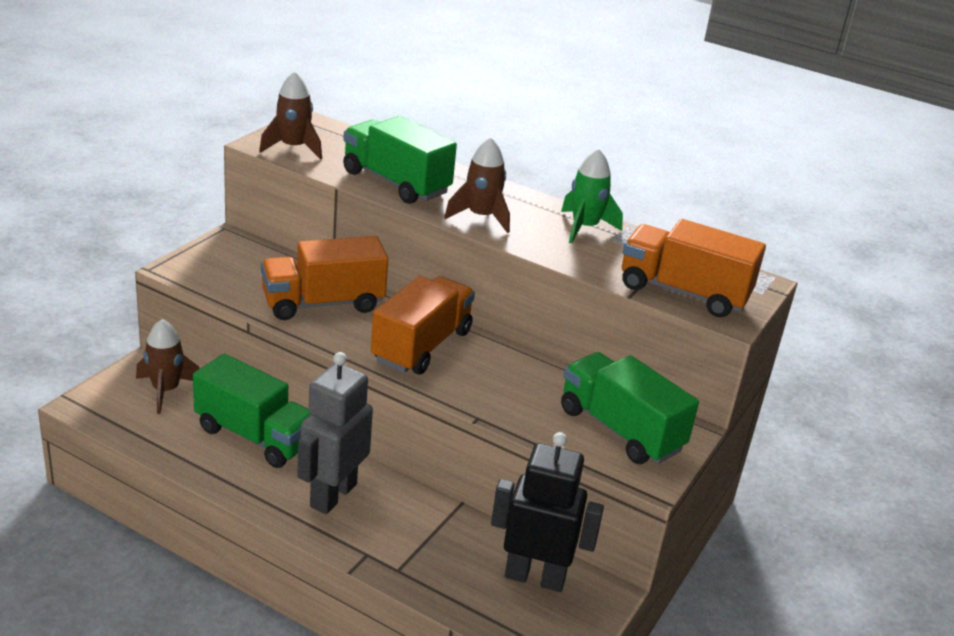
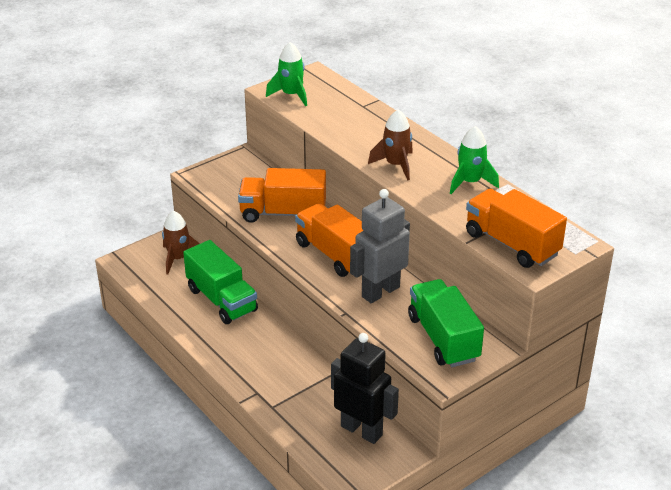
camera: 25 degrees right, 5 degrees up
brown rocket [259,72,322,160] -> green rocket [266,42,307,106]
grey robot [297,352,373,514] -> grey robot moved to [350,189,410,303]
green truck [343,116,457,204] -> none
orange truck [371,276,475,375] -> orange truck turned 90 degrees counterclockwise [295,203,363,277]

